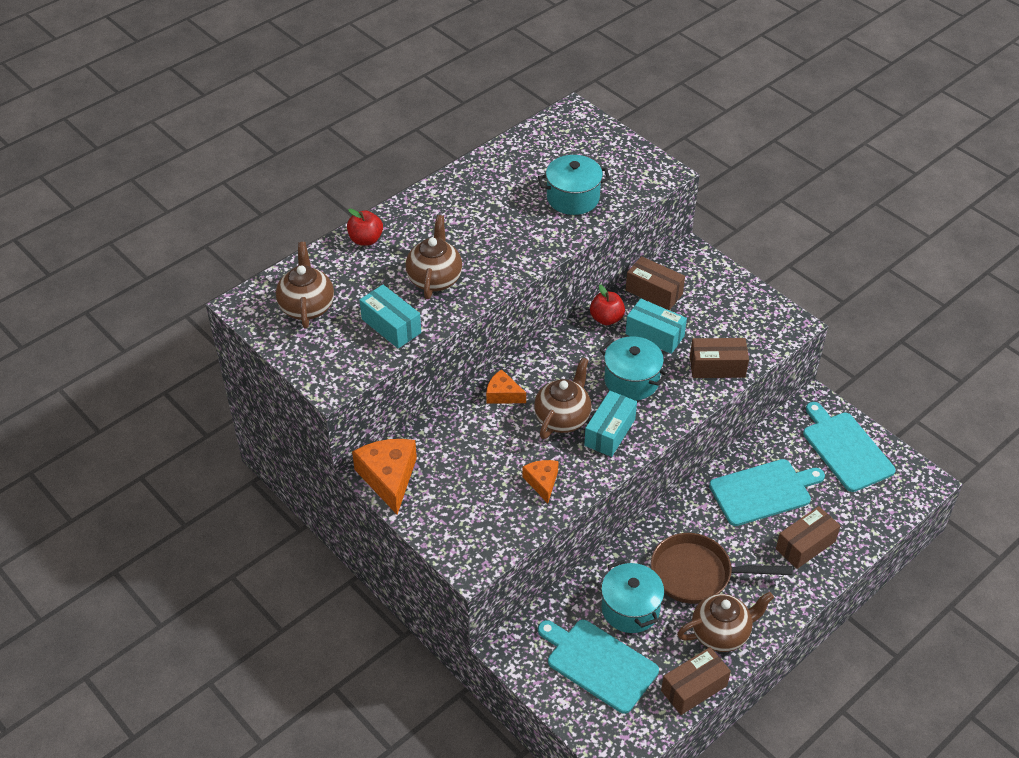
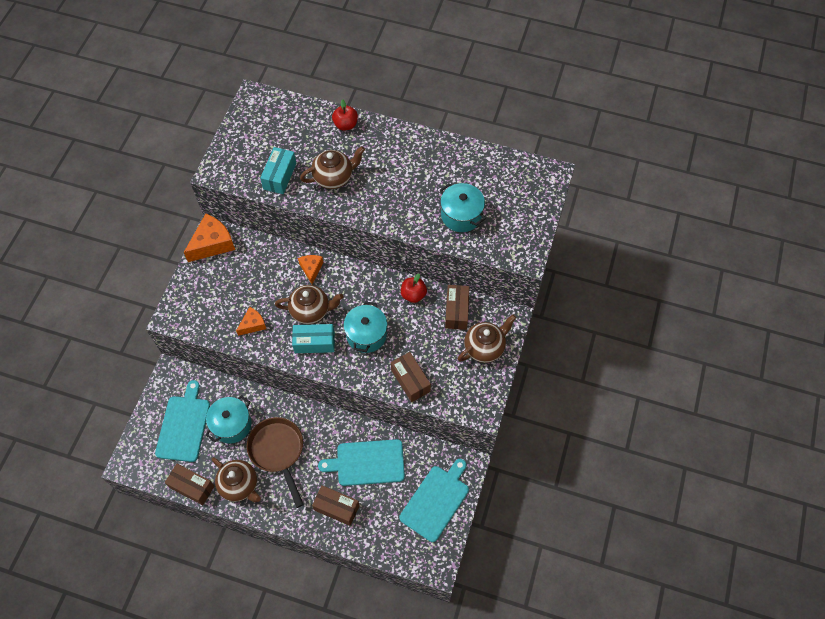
camera: 60 degrees right, 15 degrees up
brown teapot [276,242,334,328] -> brown teapot moved to [458,315,516,363]
turquoise box [625,299,687,354] -> none
turquoise cutting board [709,459,825,526] -> turquoise cutting board turned 135 degrees clockwise [318,439,405,486]

